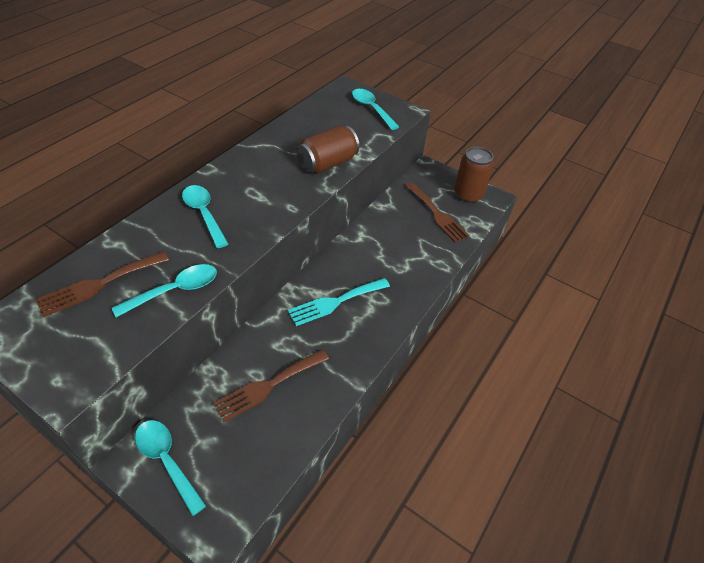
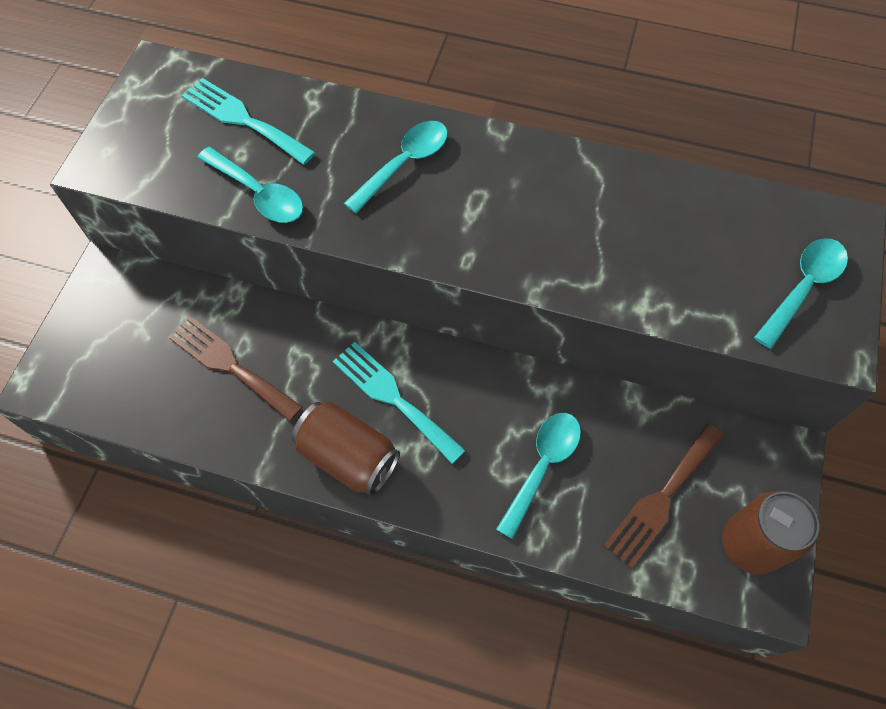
camera: 75 degrees right, 15 degrees up
brown fork [36,251,169,318] -> turquoise fork [182,78,316,165]
turquoise spoon [135,420,206,516] -> turquoise spoon moved to [496,413,581,539]
brown can [297,126,359,174] -> brown can moved to [292,402,400,496]

